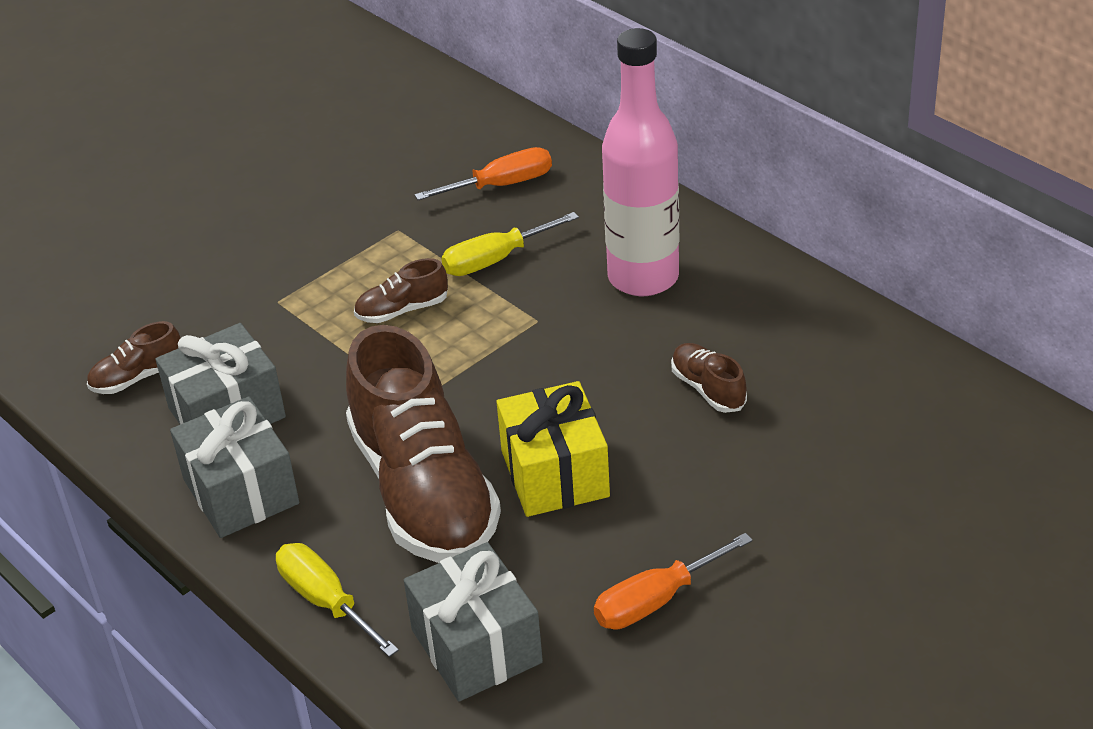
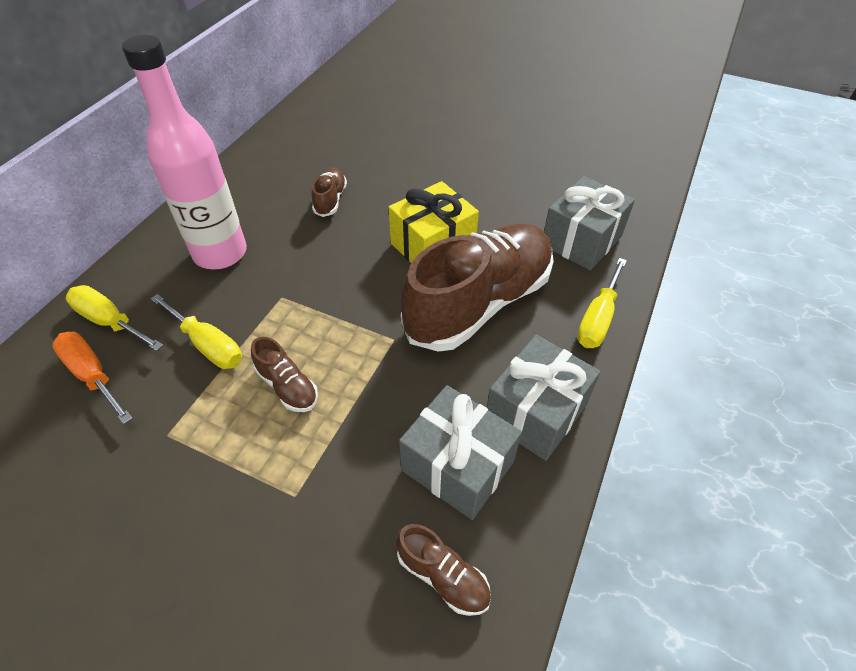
camera: 115 degrees left, 10 degrees up
orange screwdriver [594,533,753,630] -> none
brown shoe [671,343,747,413] -> brown shoe turned 150 degrees clockwise [311,168,347,217]
none -> yellow screwdriver [66,285,163,351]

